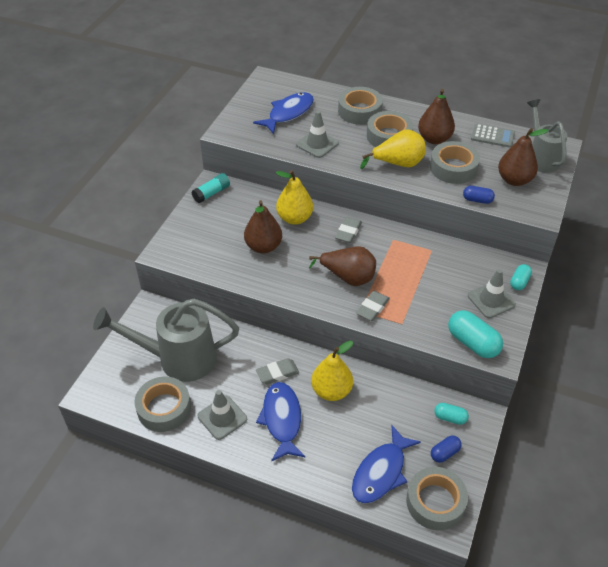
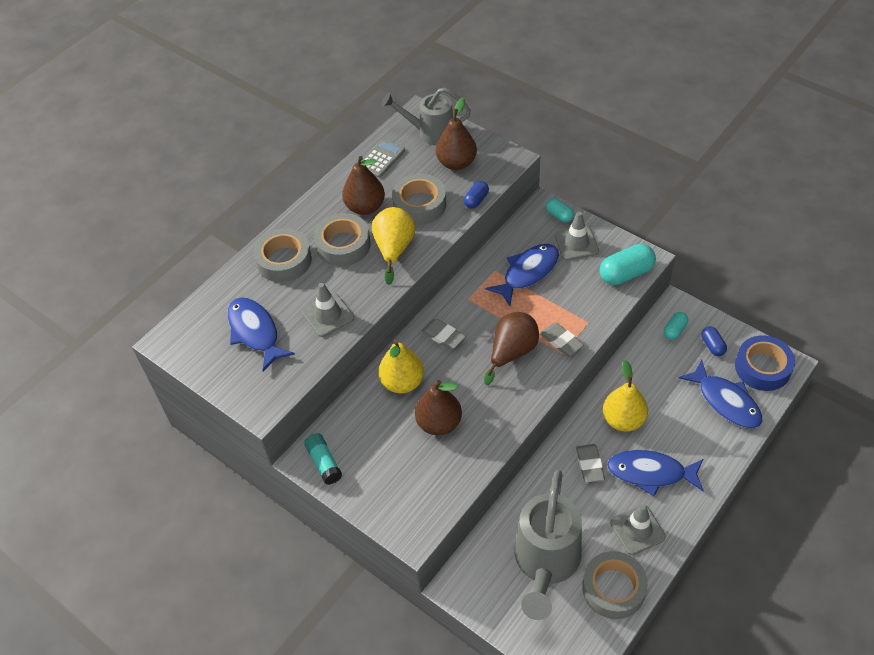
camera: 70 degrees left, 5 degrees up
grey tape [406,467,468,530] -> blue tape [735,336,795,391]
none -> blue fish [485,244,559,306]

